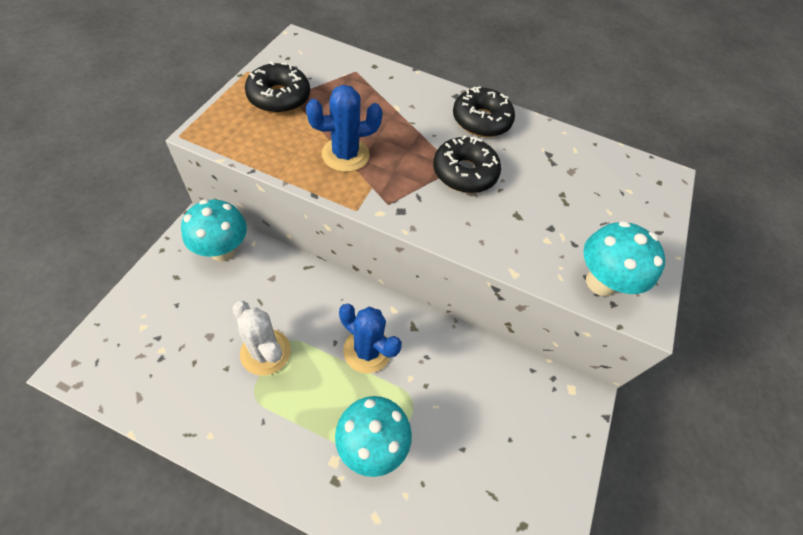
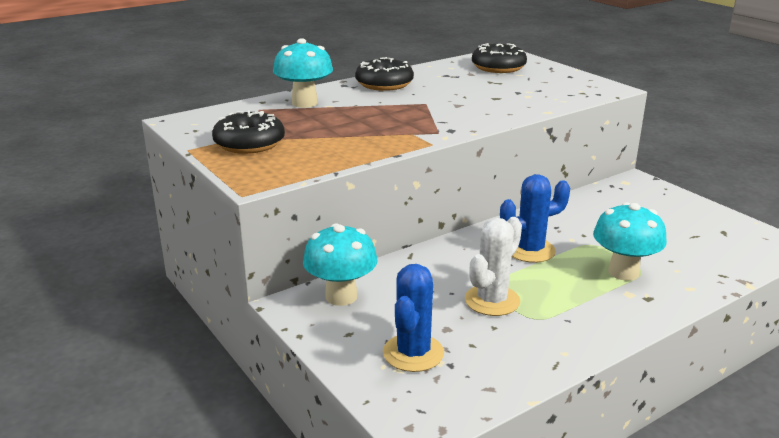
camera: 50 degrees left, 30 degrees down
white cactus [232,301,291,376] -> white cactus turned 45 degrees counterclockwise [465,217,522,316]
blue cactus [306,85,383,172] -> blue cactus moved to [383,264,444,372]
black donut [433,135,501,193] -> black donut moved to [472,43,527,73]
turquoise mushroom [583,221,665,296] -> turquoise mushroom moved to [273,38,333,108]

